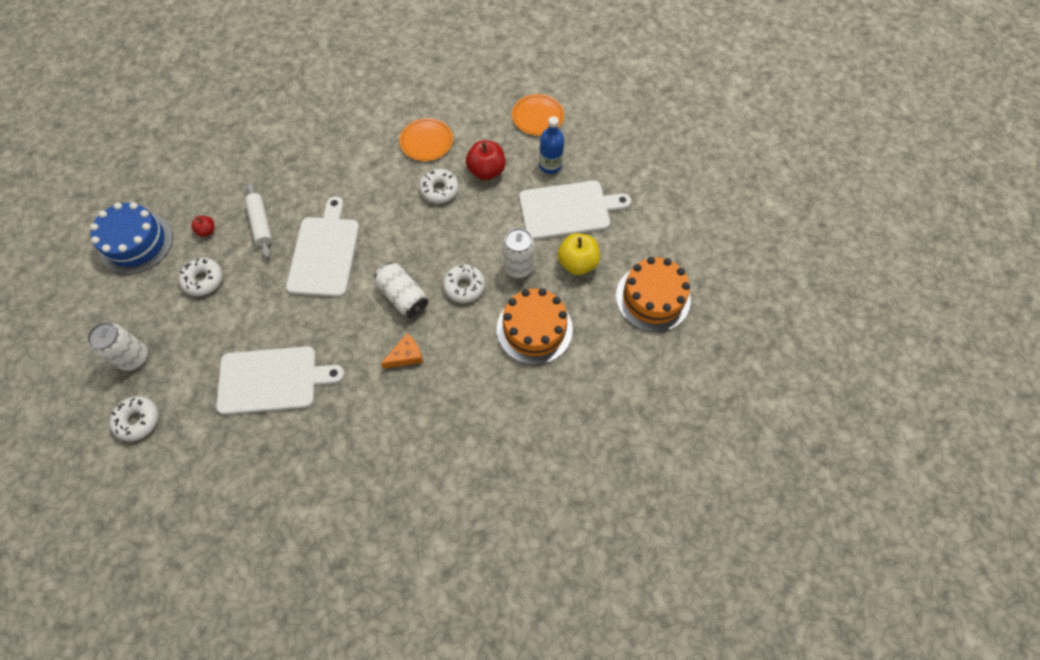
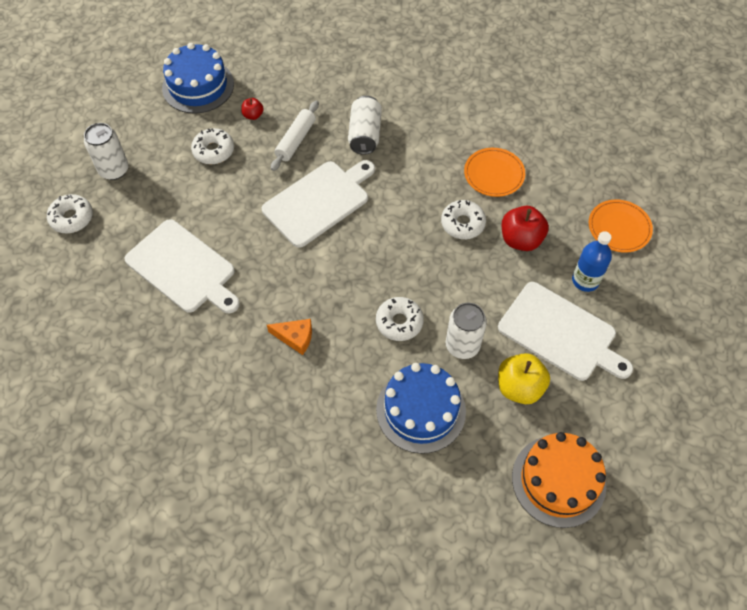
camera: 45 degrees right, 5 degrees down
white can [374,262,428,318] -> white can moved to [348,96,382,155]
orange cake [497,288,573,365] -> blue cake [376,363,466,454]

